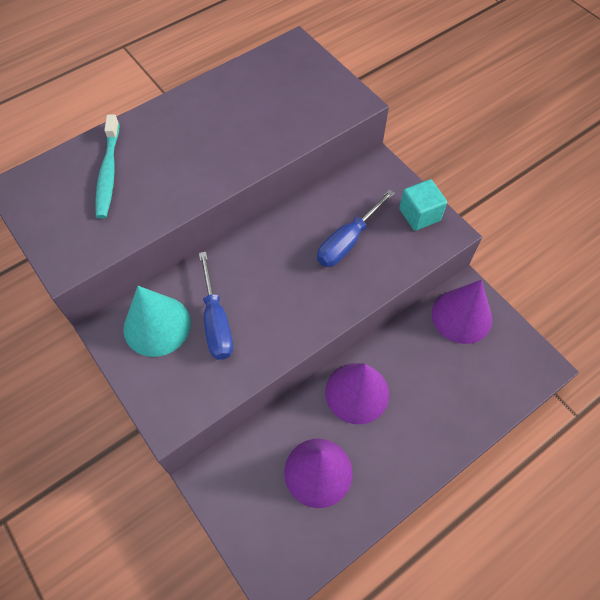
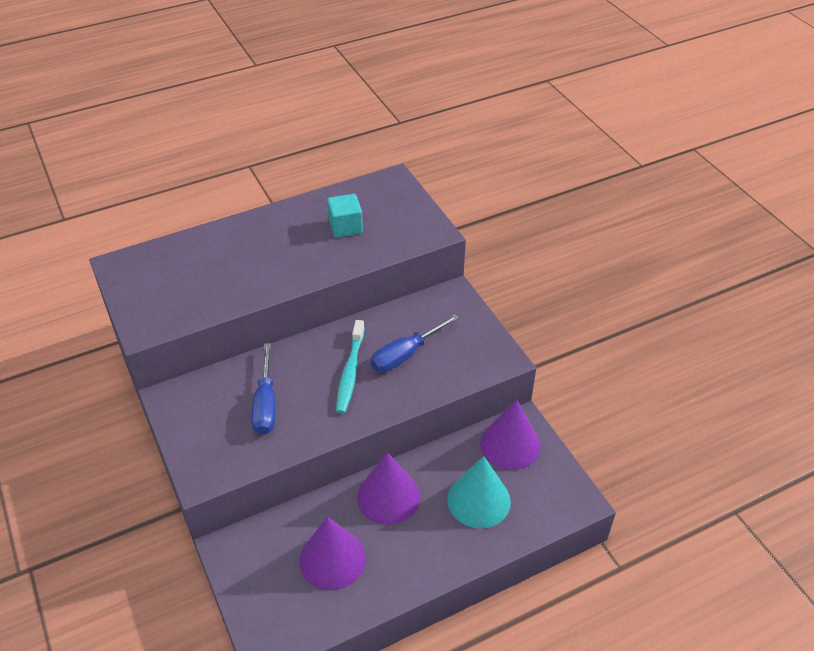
camera: 10 degrees right, 15 degrees down
turquoise toothbrush [95,114,119,219] -> turquoise toothbrush moved to [336,320,365,414]
turquoise cone [123,286,191,357] -> turquoise cone moved to [447,456,511,529]
turquoise cube [399,179,447,231] -> turquoise cube moved to [327,194,363,238]

